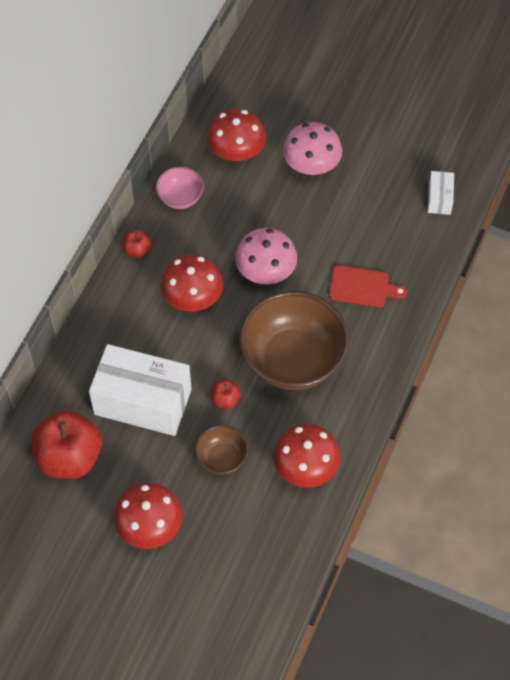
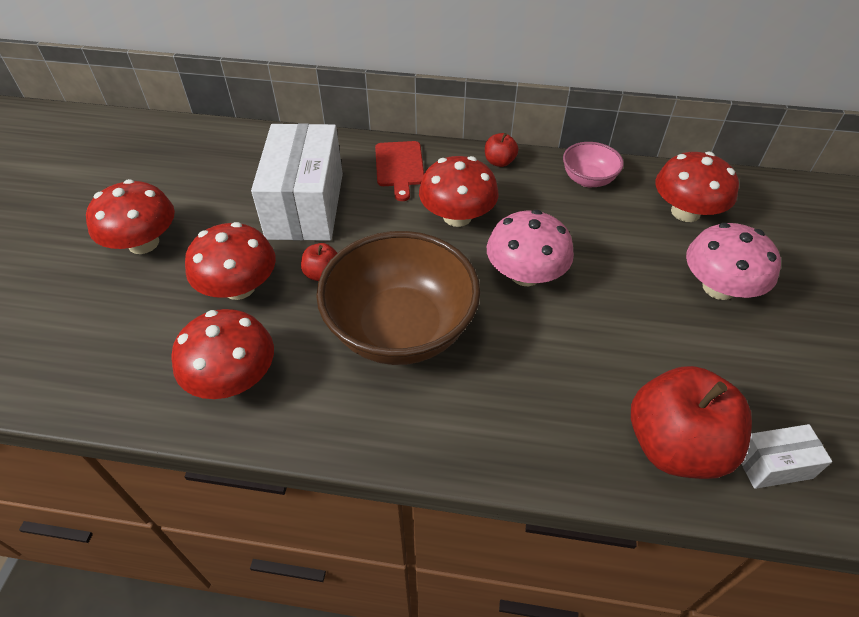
camera: 75 degrees right, 10 degrees down
red apple [31,410,102,479] -> red apple moved to [631,366,752,479]
brown bowl [195,425,248,475] -> red mushroom [185,222,276,300]
red cutting board [329,265,407,307] -> red cutting board moved to [375,141,424,201]

